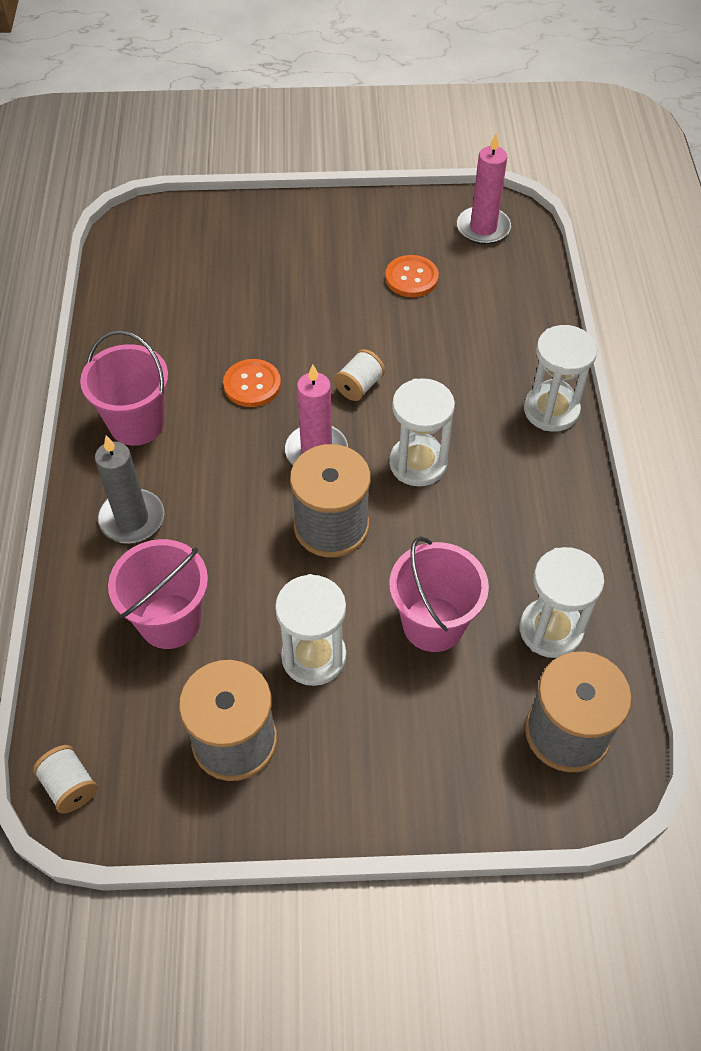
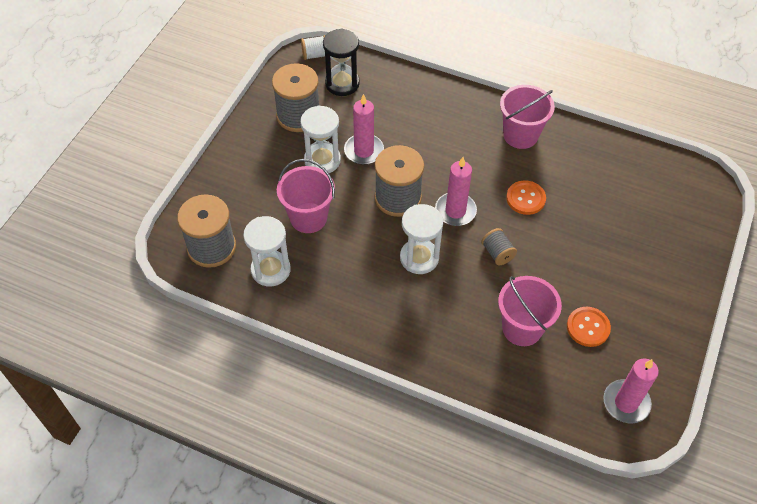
camera: 115 degrees right, 0 degrees up
grey candle [95,435,164,543] -> none
pink bucket [108,539,208,649] -> pink bucket moved to [498,276,562,346]
white spool [334,349,385,401] -> grey spool [481,228,517,265]
white hourglass [524,325,597,432] -> none
none -> black hourglass [323,29,360,96]
none -> pink candle [344,94,384,165]

